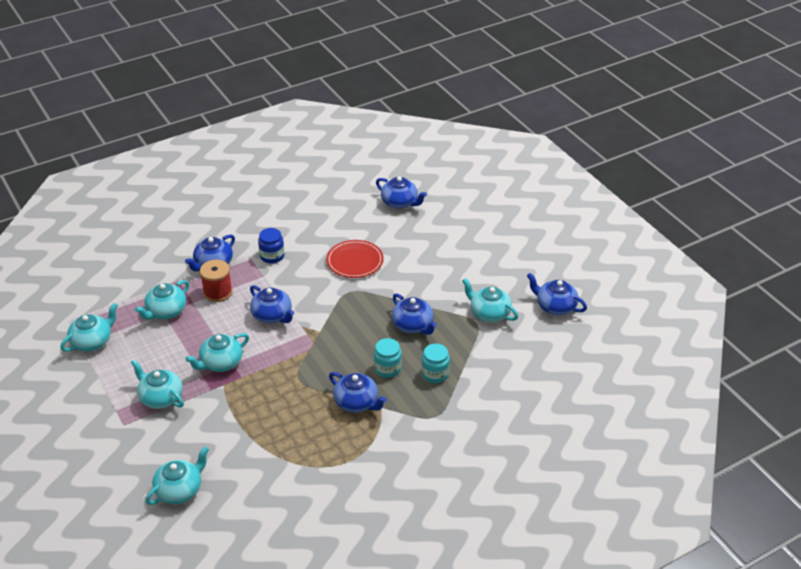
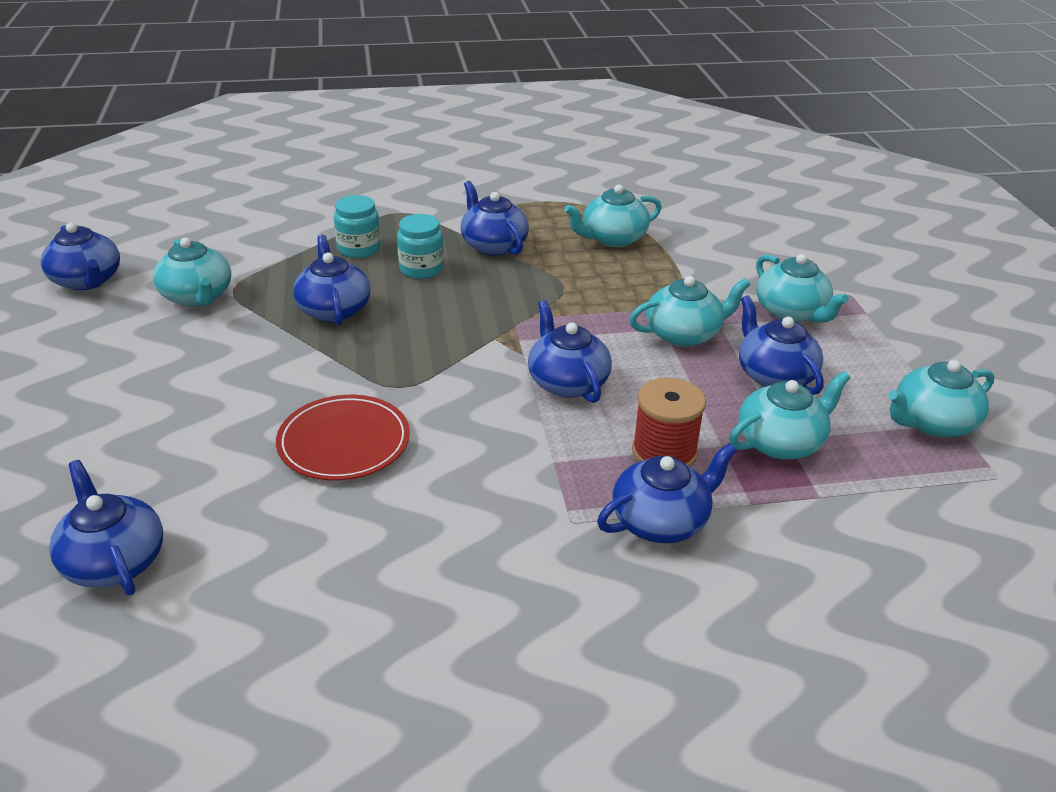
camera: 160 degrees left, 5 degrees down
turquoise teapot [145,446,209,505] -> turquoise teapot moved to [564,185,662,247]
blue jar [258,228,285,264] -> none
none -> blue teapot [739,295,824,395]

